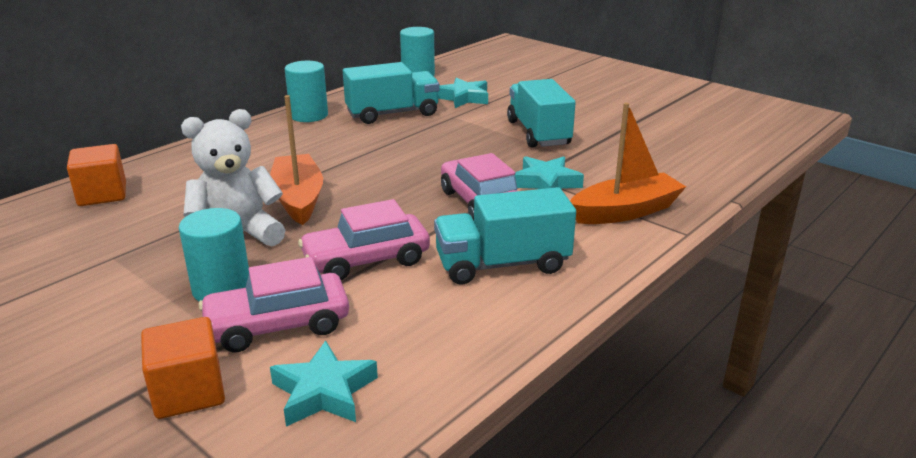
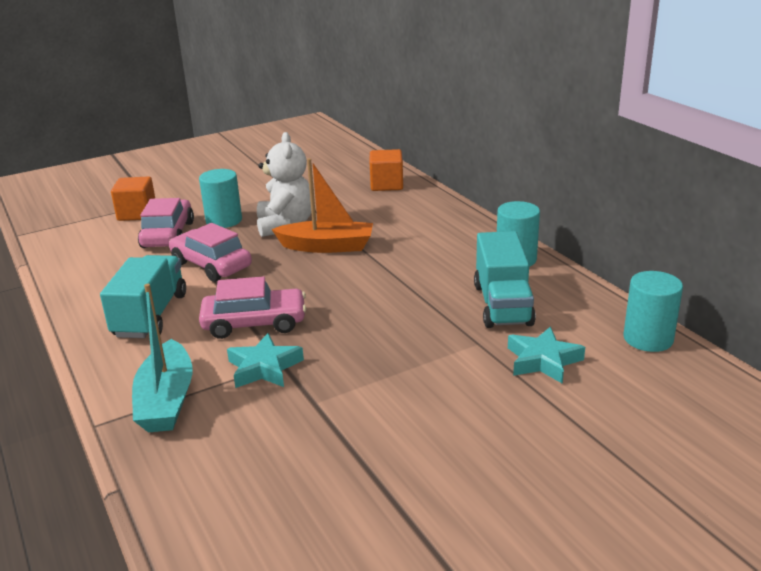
camera: 110 degrees right, 0 degrees up
turquoise star [270,341,378,427] -> none
pink car [298,199,430,280] -> pink car turned 45 degrees counterclockwise [169,223,252,282]
turquoise truck [507,79,576,148] -> none
orange boat [570,103,686,224] -> turquoise boat [132,284,193,432]

